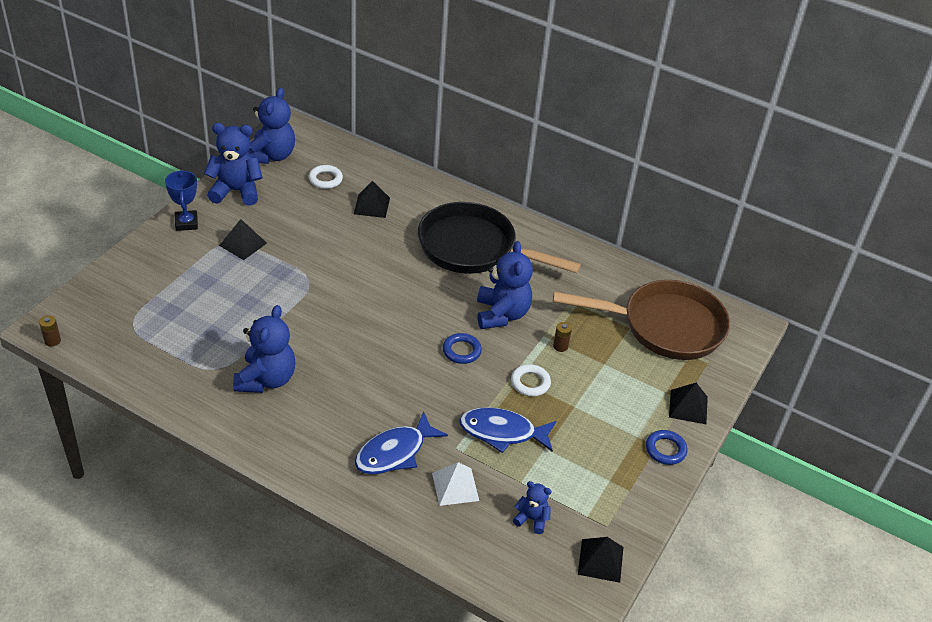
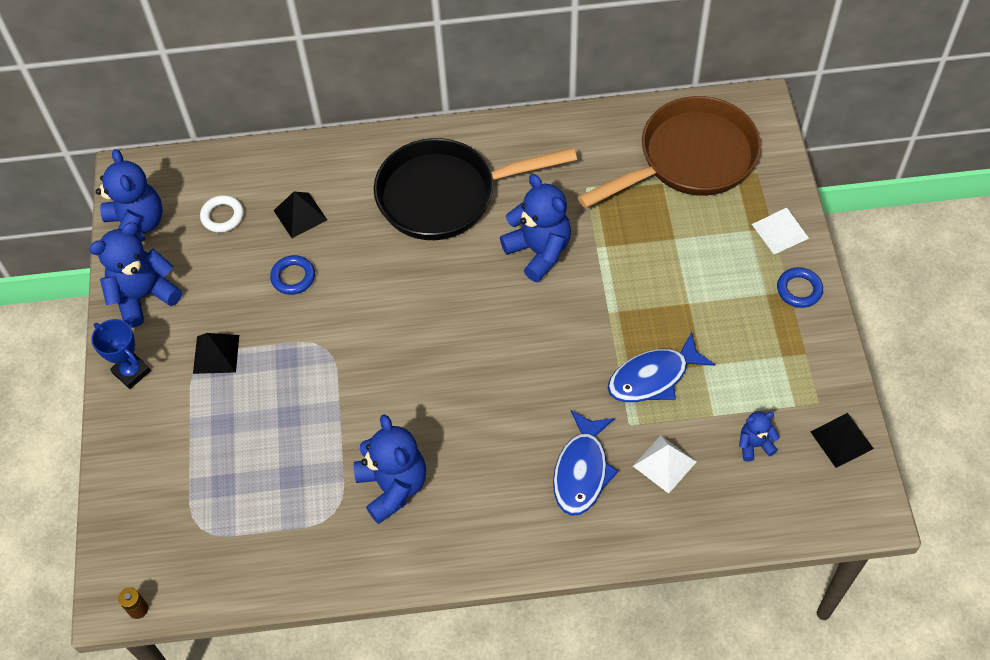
camera: 30 degrees left, 15 degrees up
blue ring [443,333,482,364] -> blue ring moved to [270,255,315,295]
white ring [511,364,551,396] -> none
brown battery [553,322,572,352] -> none
black pyramid [669,383,708,424] -> white pyramid [752,208,809,254]

